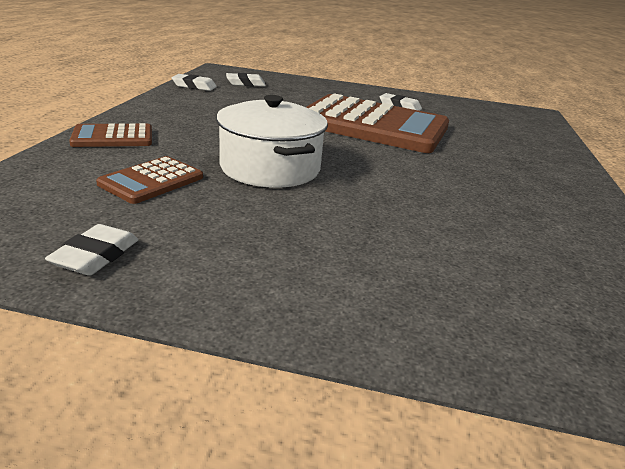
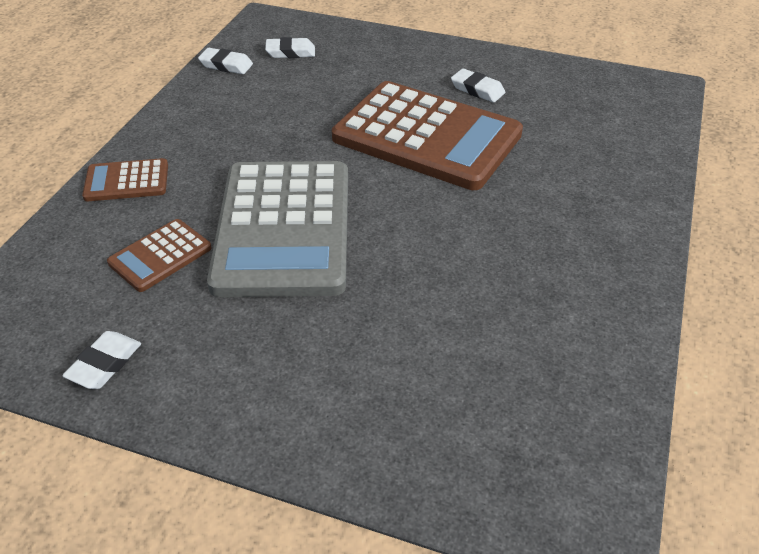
camera: 10 degrees right, 15 degrees up
white pot [216,95,328,188] -> grey calculator [207,161,348,297]

